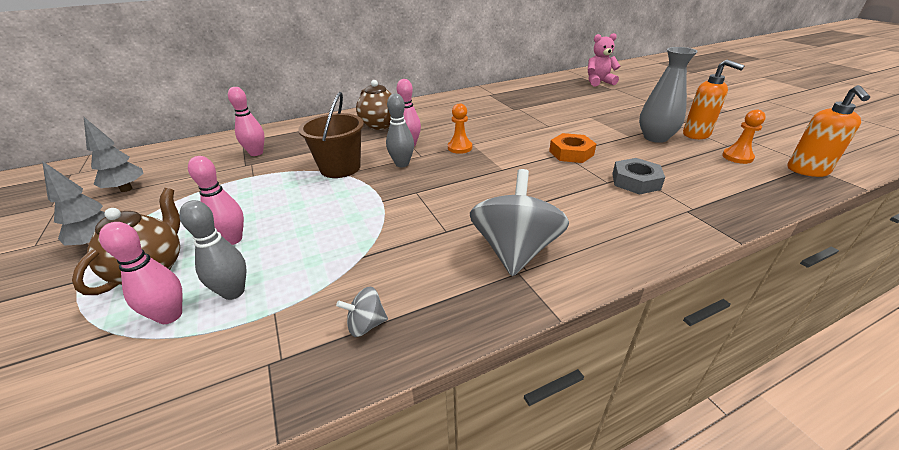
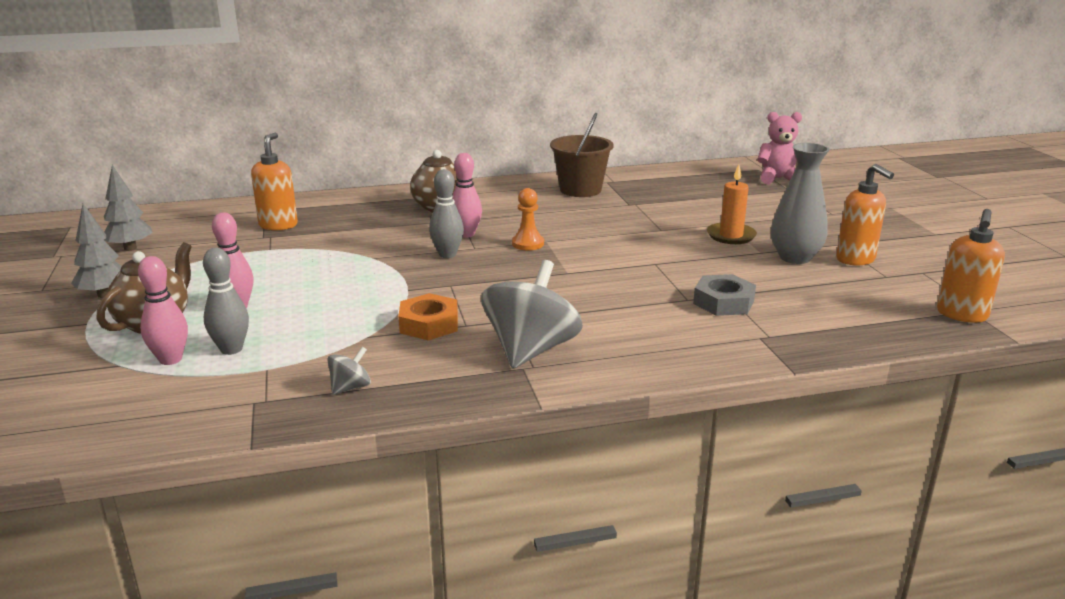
camera: 10 degrees right, 10 degrees down
pink bowling pin [228,87,265,156] -> orange soap dispenser [251,133,298,230]
brown bucket [298,92,364,178] -> brown bucket moved to [550,113,614,197]
grey spinning top [336,287,388,337] -> grey spinning top turned 135 degrees clockwise [327,347,371,395]
orange nut [549,133,596,163] -> orange nut moved to [398,293,458,340]
orange pawn [722,110,766,164] -> none
none -> orange candle [707,165,757,244]

